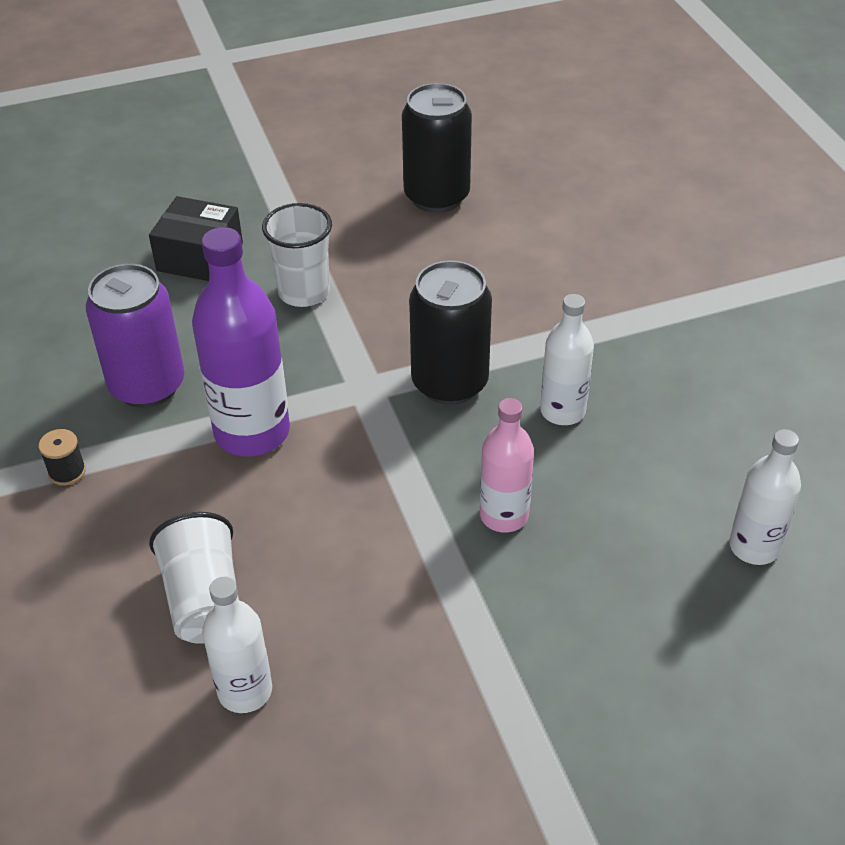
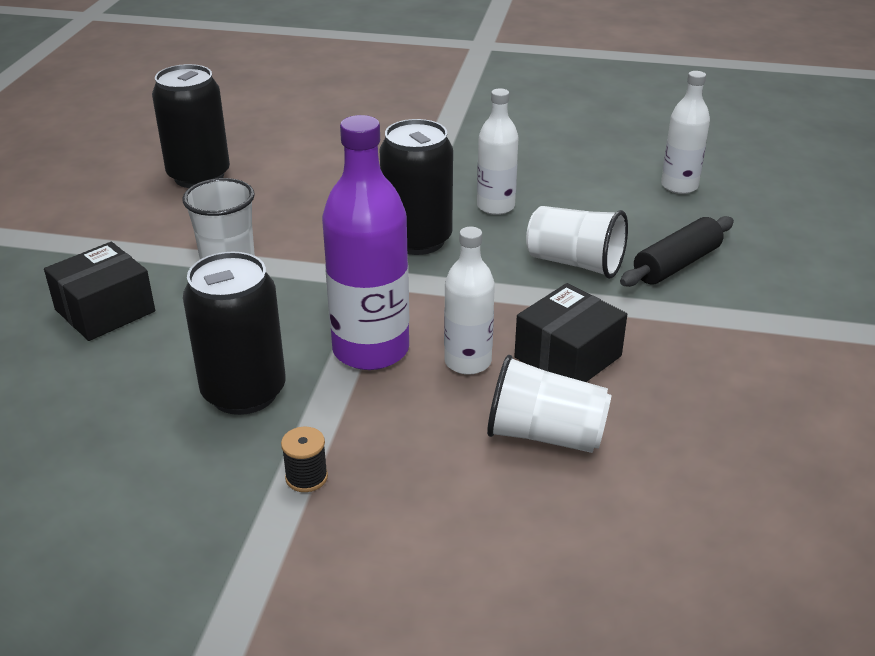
camera: 60 degrees left, 10 degrees down
purple can [86,264,184,408] -> black can [183,252,286,415]
white bottle [202,577,272,713] -> white bottle moved to [444,227,495,375]
pink bottle [480,398,534,532] -> white cup [526,206,628,279]
none -> black box [514,283,627,382]
none -> black rolling pin [620,216,734,287]

